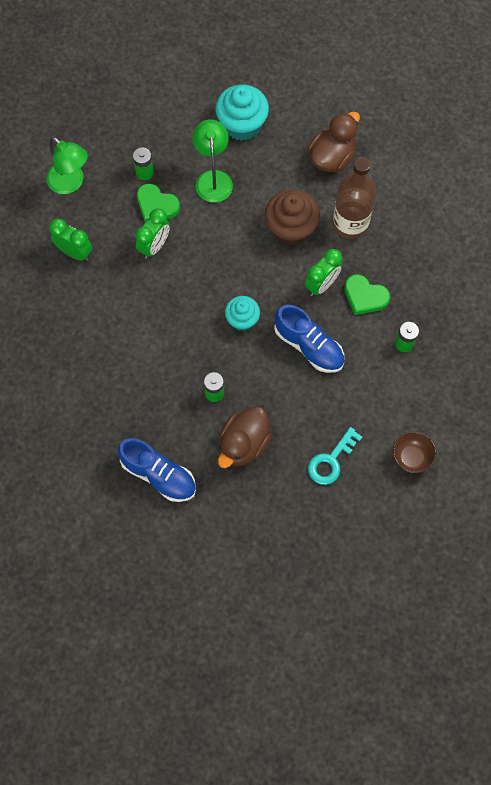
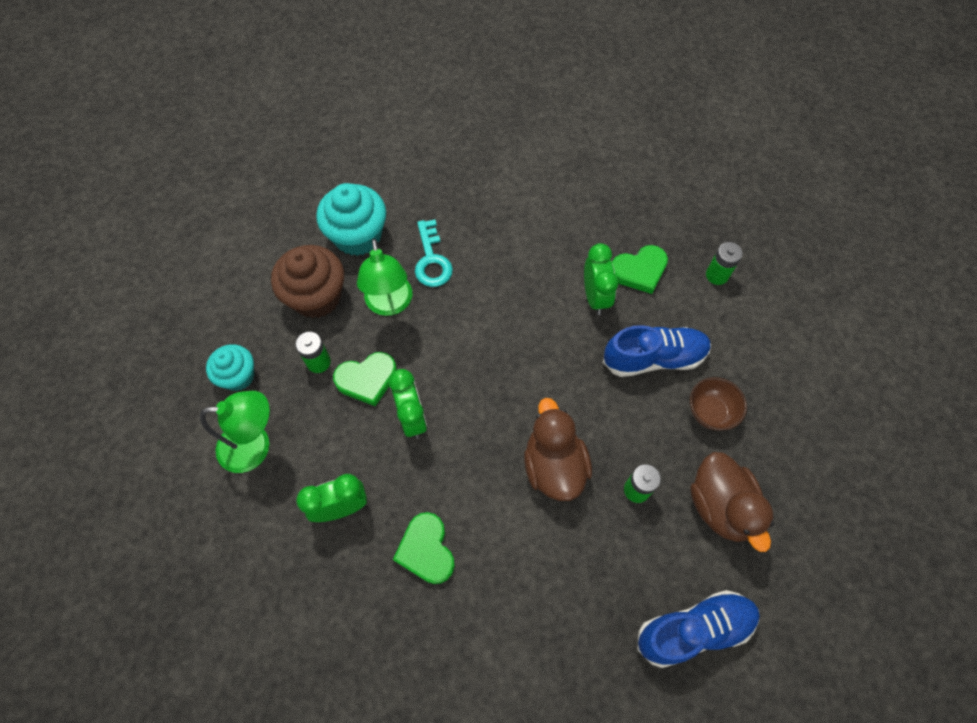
camera: 50 degrees left, 5 degrees down
green lamp [192,120,233,202] -> green lamp turned 135 degrees counterclockwise [357,239,412,316]
turquoise cupcake [225,296,260,331] -> turquoise cupcake moved to [206,344,254,391]
brown cupcake [265,189,320,246] -> brown cupcake moved to [271,245,344,318]
brown duck [308,112,360,172] -> brown duck moved to [524,398,592,501]
turquoise key [308,427,362,485] -> turquoise key moved to [415,220,453,287]
brown bottle [333,157,376,239] -> none
brown bowl [393,431,436,473] -> brown bowl moved to [690,377,747,431]
none -> green heart [393,512,455,584]

